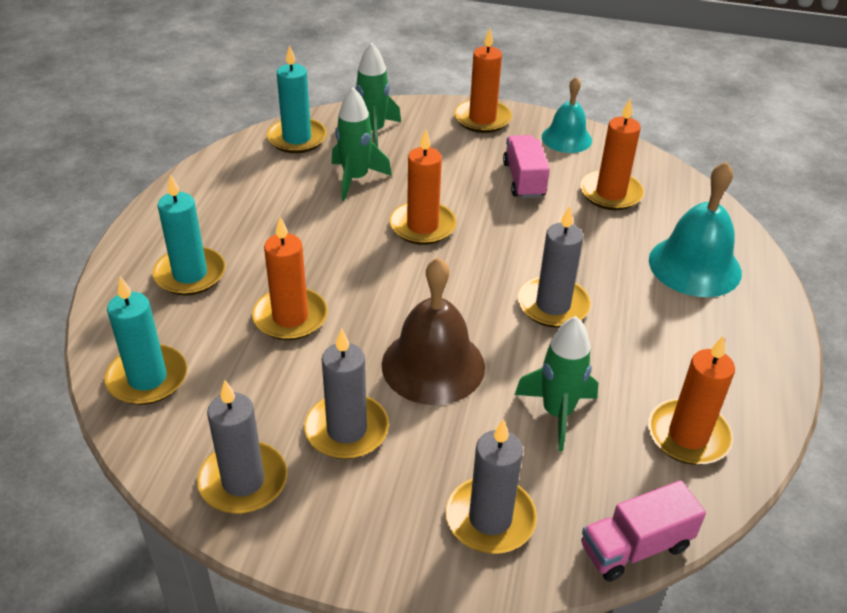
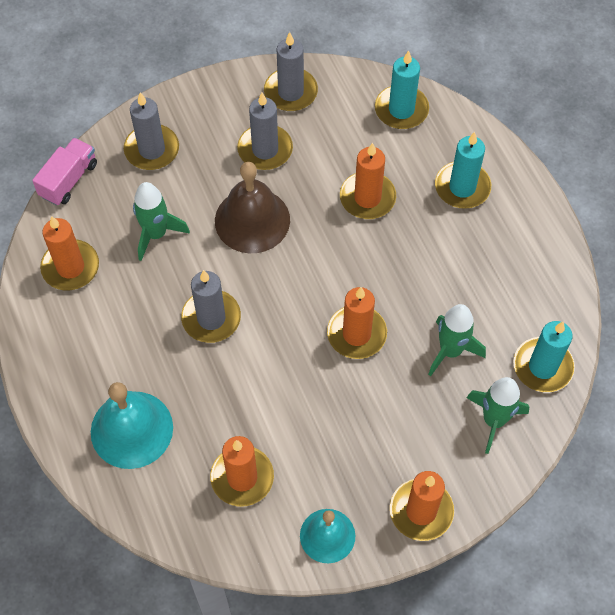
camera: 145 degrees right, 20 degrees up
pink truck [503,135,550,198] -> none

